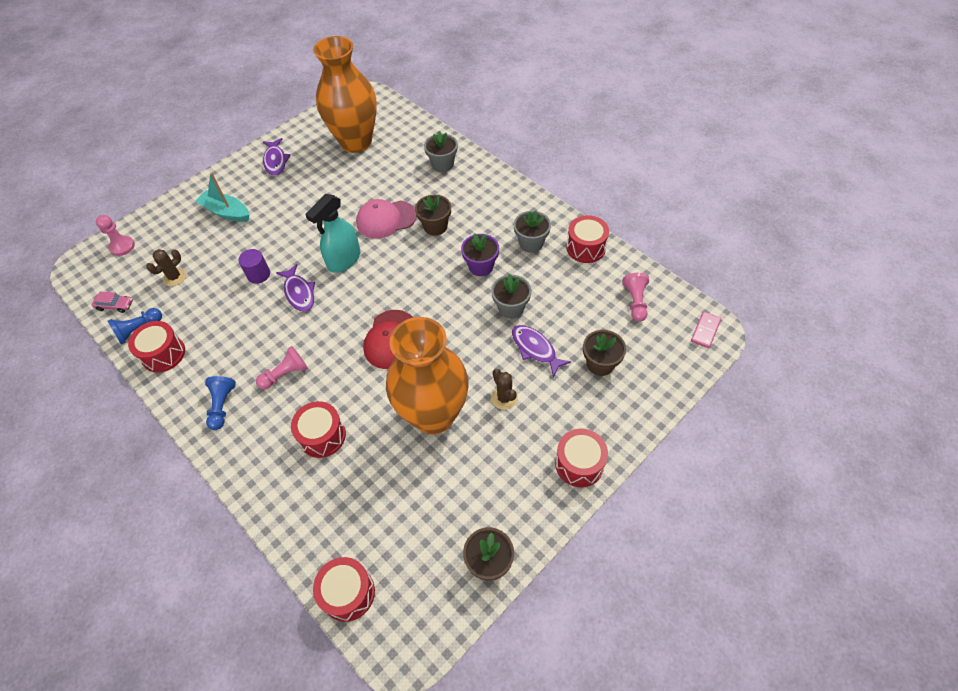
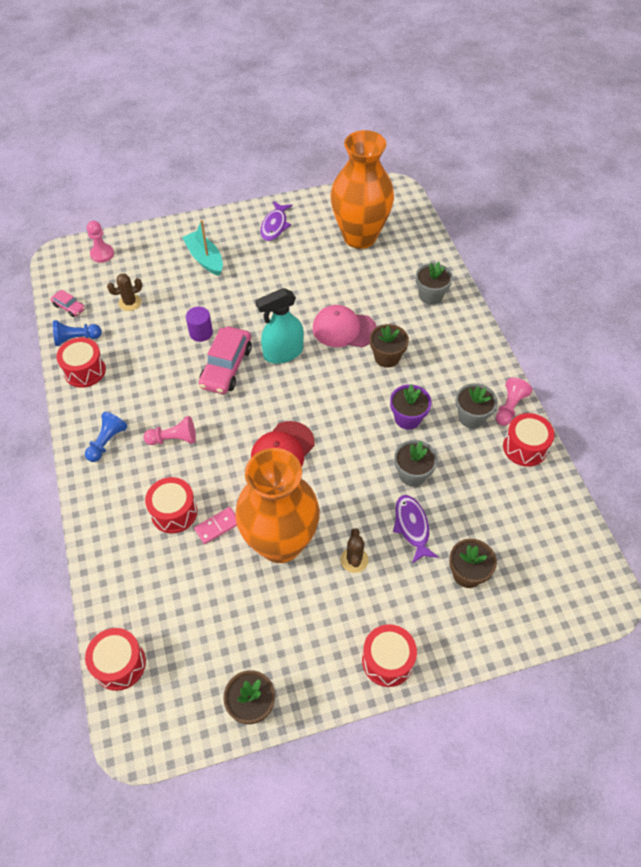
camera: 25 degrees right, 0 degrees up
purple fish [276,264,315,312] -> pink car [199,326,252,394]
pink pawn [622,273,649,322] -> pink pawn moved to [496,378,532,426]
pink domino [691,312,721,348] -> pink domino moved to [194,507,237,544]

